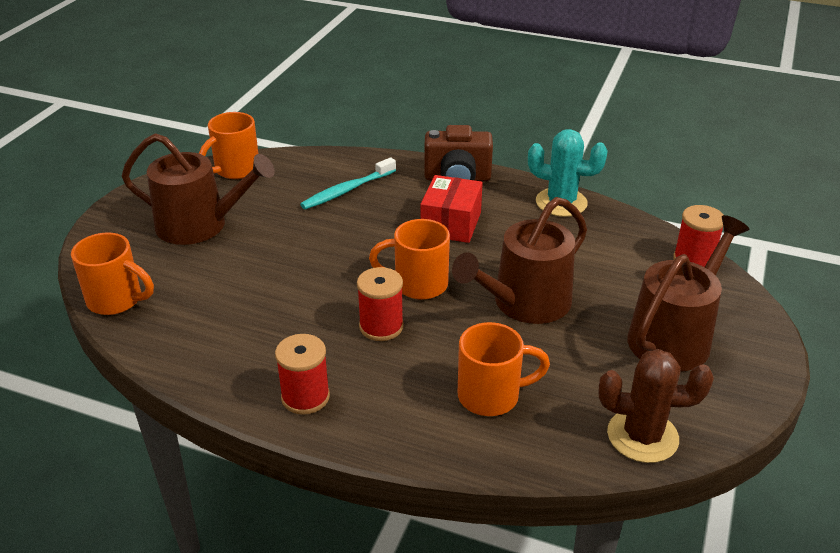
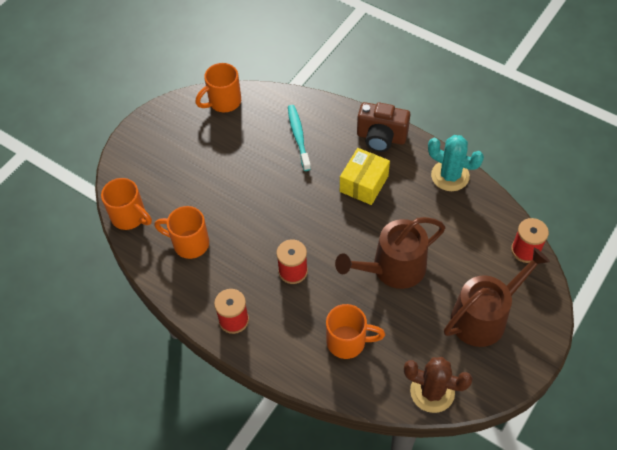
camera: 15 degrees right, 20 degrees up
brown watering can [122,133,275,245] -> none
turquoise toothbrush [300,157,396,210] -> turquoise toothbrush turned 105 degrees clockwise [288,105,311,171]
orange mug [369,219,450,300] -> orange mug moved to [154,206,209,259]
red box [421,175,483,243] -> yellow box [340,148,390,205]

